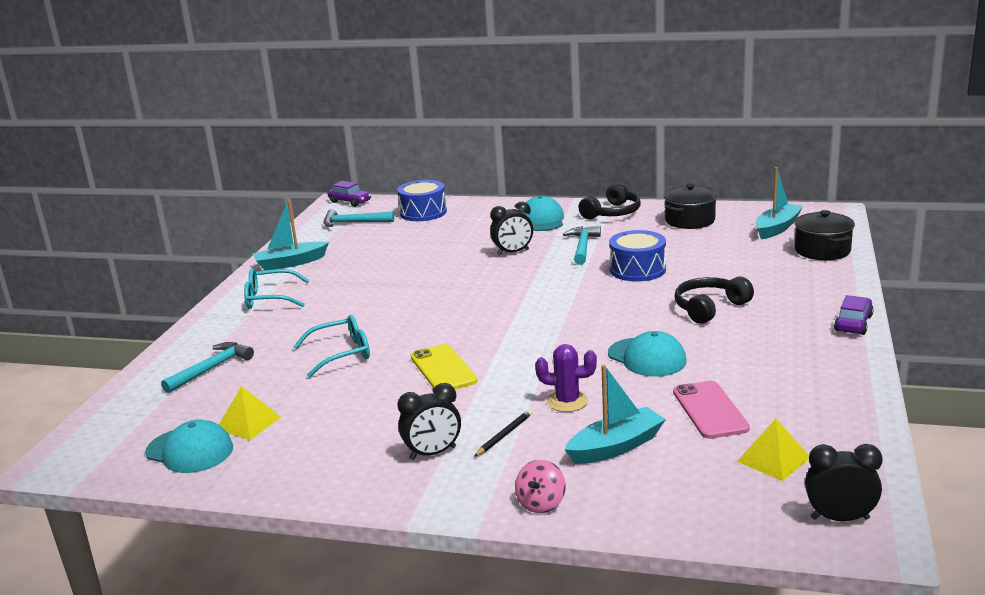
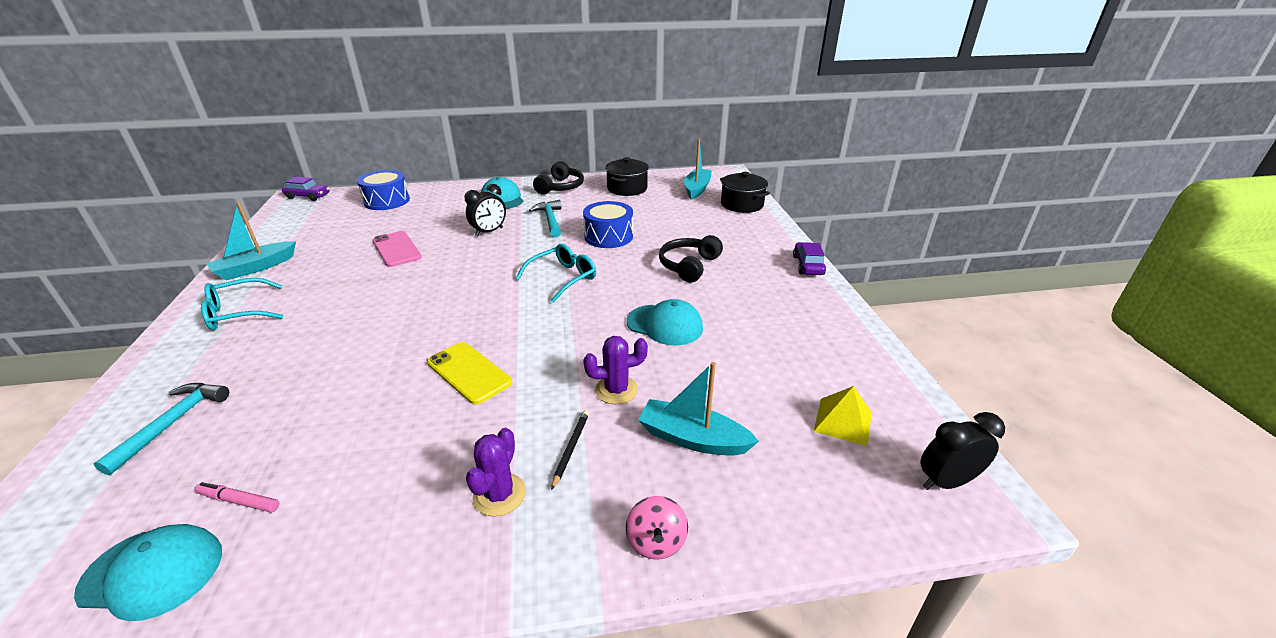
camera: 25 degrees left, 10 degrees up
yellow pyramid [219,386,281,440] -> pink marker [195,482,279,512]
turquoise glasses [293,315,370,378] -> turquoise glasses moved to [515,244,596,303]
turquoise hammer [323,209,394,227] -> none
black clock [397,383,461,460] -> purple cactus [466,428,526,517]
turquoise boat [565,365,666,464] -> turquoise boat turned 105 degrees counterclockwise [638,362,759,455]
pink phone [673,381,750,439] -> pink phone moved to [372,231,422,267]

